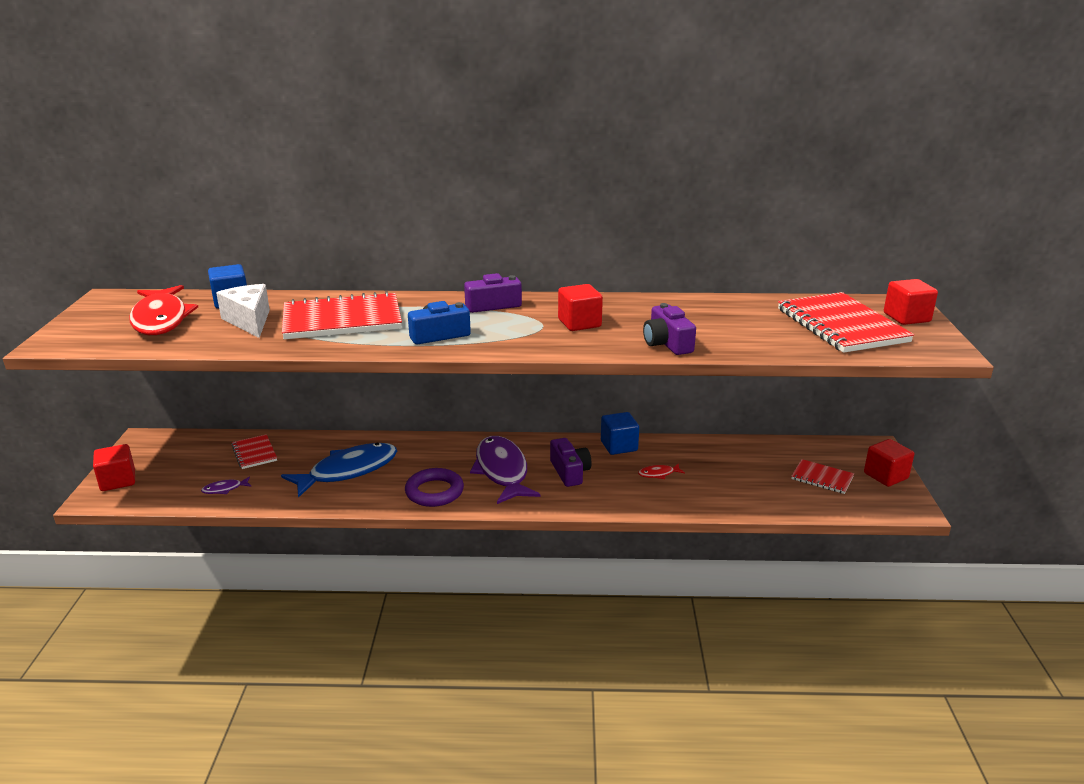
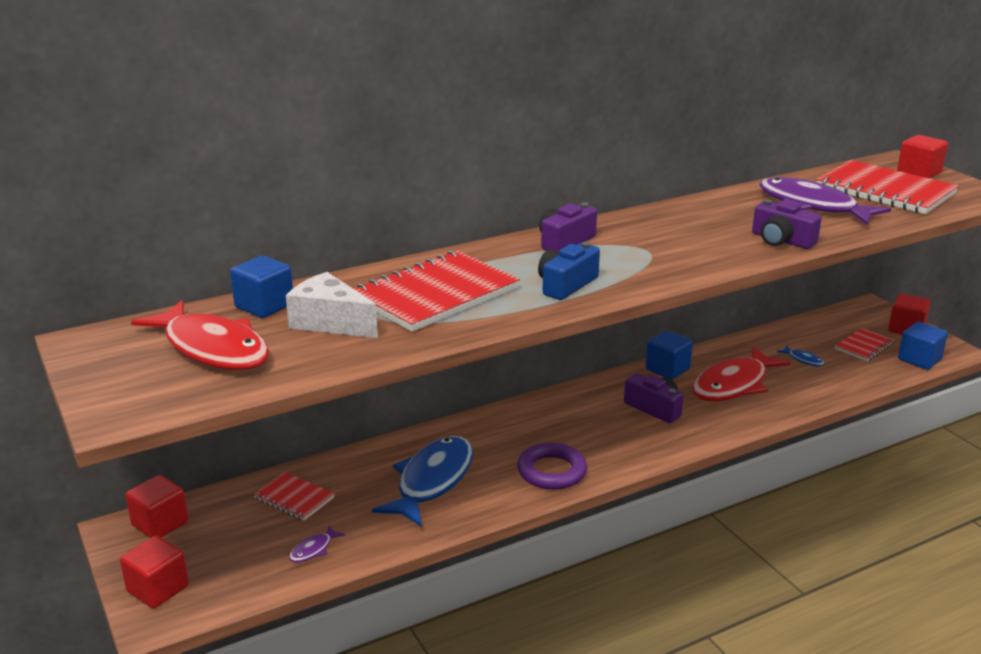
camera: 30 degrees left, 0 degrees up
purple fish [470,436,541,504] -> purple fish moved to [759,177,891,225]
red cube [558,284,603,331] -> red cube moved to [125,475,188,538]
red fish [638,463,685,479] -> red fish [692,346,791,401], size x2.50
red notebook [791,459,854,494] -> red notebook turned 45 degrees counterclockwise [835,328,894,361]
none -> blue fish [777,346,825,366]
none -> blue cube [898,322,948,370]

